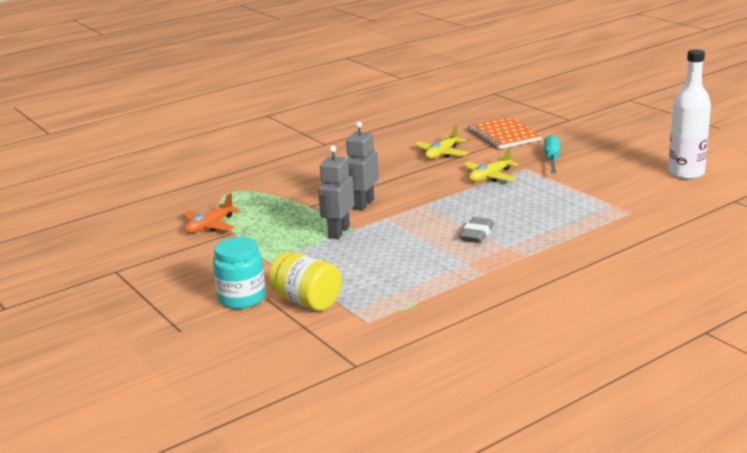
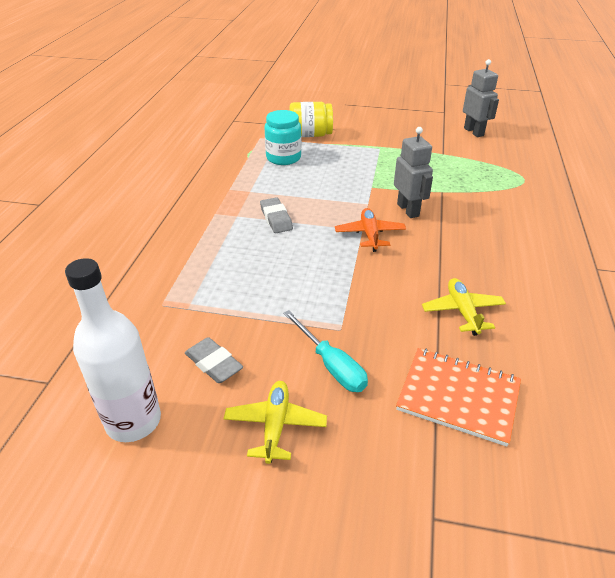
camera: 135 degrees right, 15 degrees up
orange plane [182,193,240,233] -> orange plane moved to [335,208,406,252]
turquoise jar [213,237,265,309] -> turquoise jar moved to [264,110,301,165]
grey robot [318,146,354,239] -> grey robot moved to [463,59,499,137]
yellow plane [463,148,518,182] -> yellow plane moved to [224,381,327,464]
none -> grey eraser [185,337,243,383]

